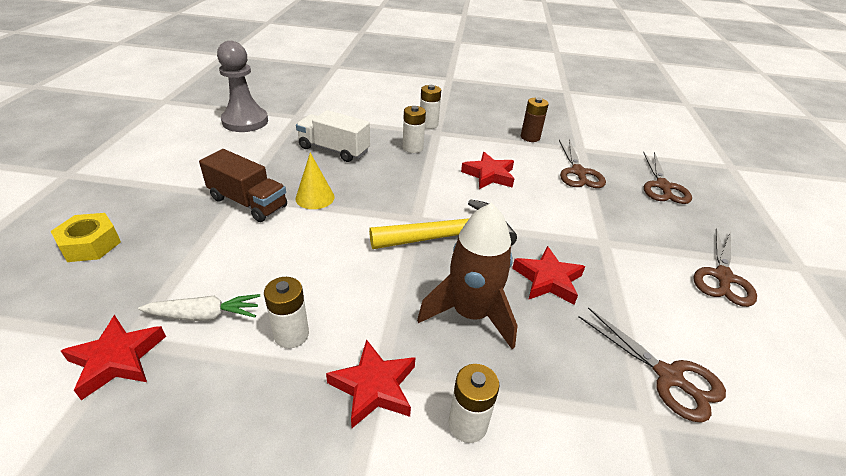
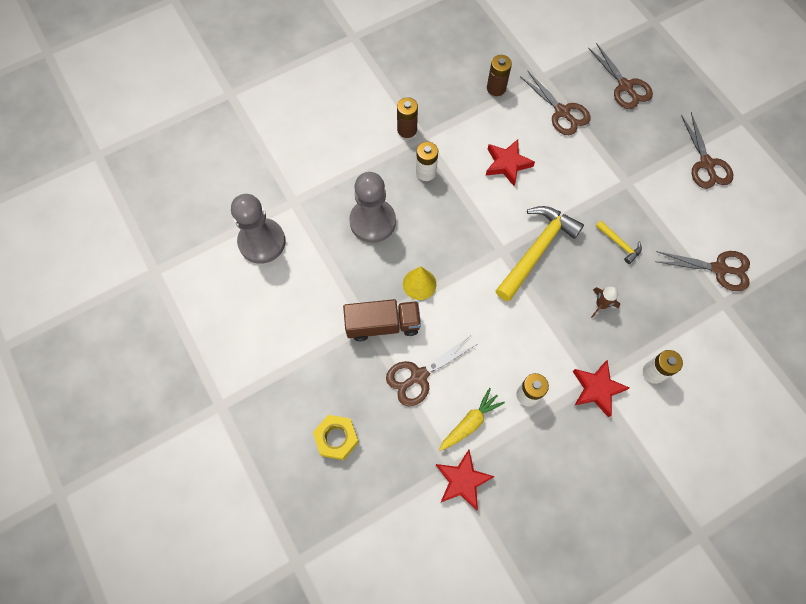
camera: 35 degrees left, 30 degrees up
white carrot [138,294,260,321] -> yellow carrot [439,388,505,451]
white truck [296,110,370,162] -> grey pawn [349,172,396,243]
brown rocket [417,203,518,349] -> brown rocket [591,287,620,318], size x0.46
white battery [420,85,441,129] -> brown battery [397,97,418,138]
red star [512,246,585,305] -> yellow hammer [596,221,642,264]
none -> brown scissors [386,336,477,407]

